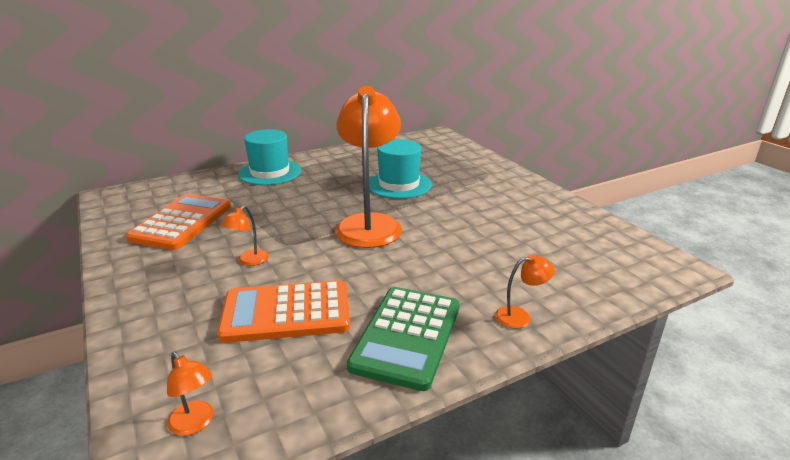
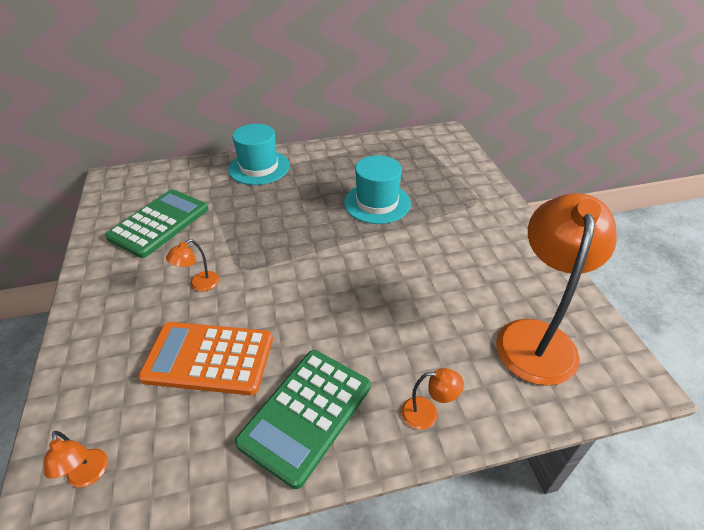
camera: 15 degrees right, 15 degrees up
orange calculator [126,194,231,250] -> green calculator [105,189,208,258]
orange lamp [335,86,402,248] -> orange lamp moved to [496,193,617,386]

